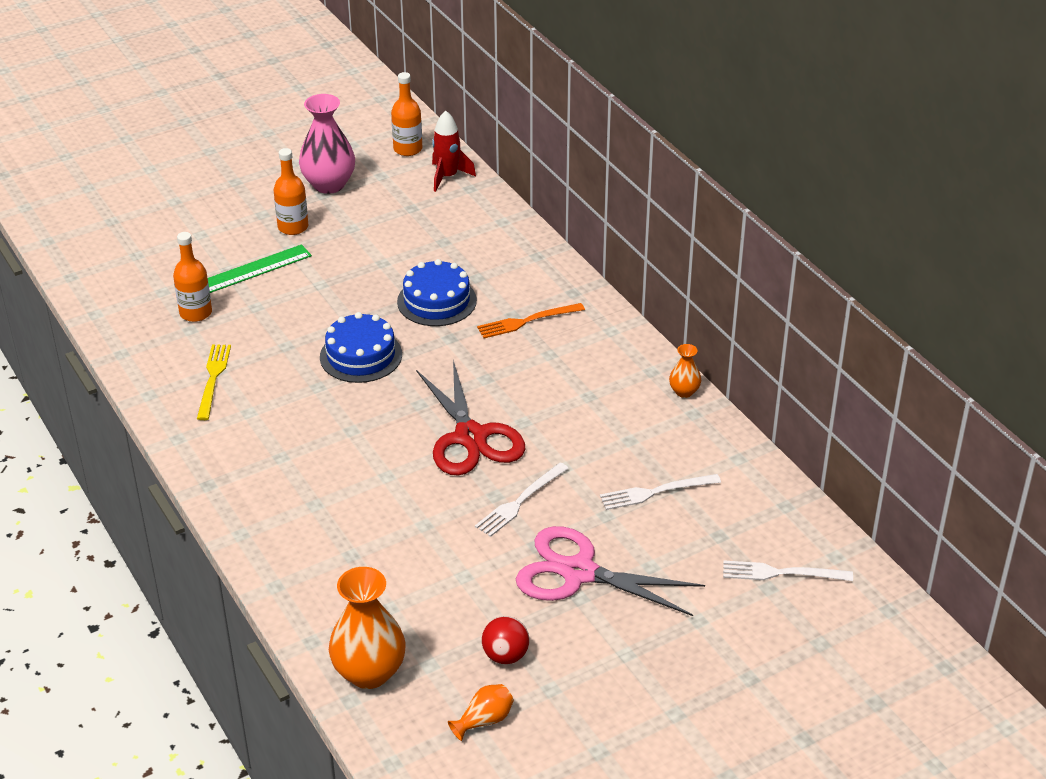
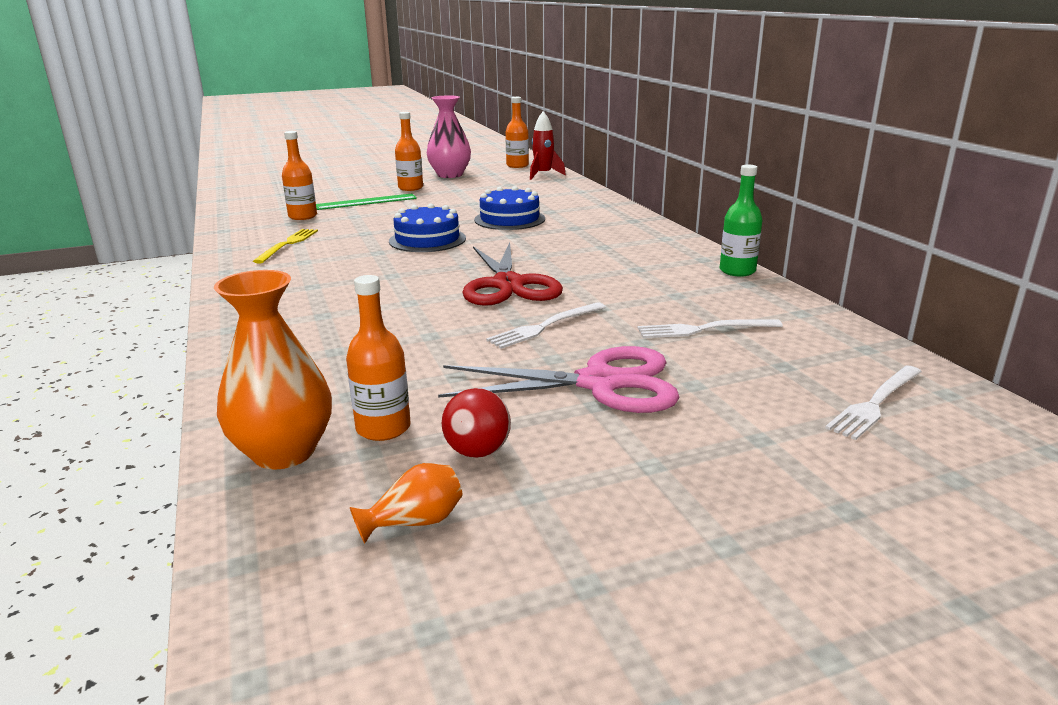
camera: 10 degrees right, 15 degrees down
orange fork [477,303,585,338] -> none
pink scissors [516,526,705,616] -> pink scissors turned 150 degrees clockwise [438,346,680,413]
orange vase [669,344,701,398] -> green bottle [720,164,762,277]
white fork [723,560,853,581] -> white fork turned 60 degrees counterclockwise [825,365,922,440]
none -> orange bottle [346,275,410,441]

